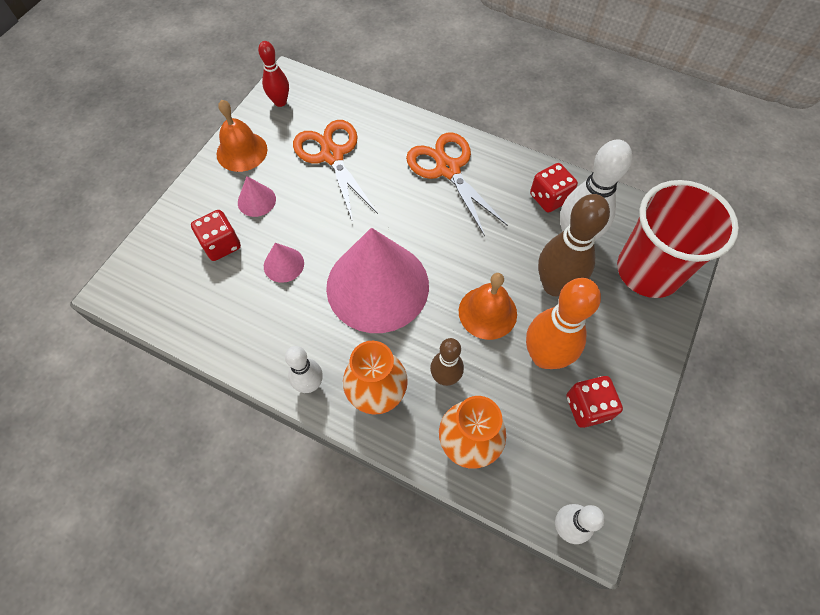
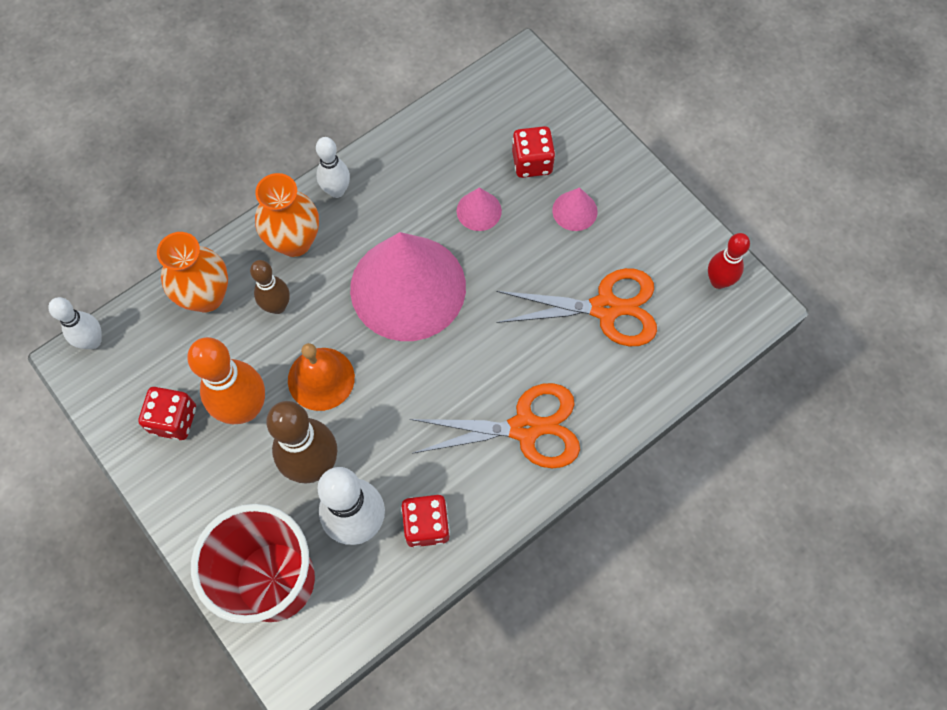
camera: 115 degrees right, 5 degrees up
orange bell [217,100,268,172] -> none

